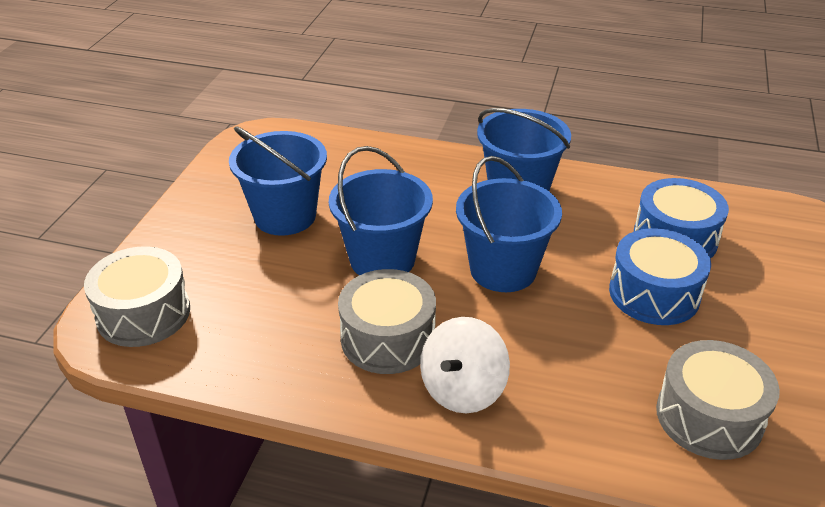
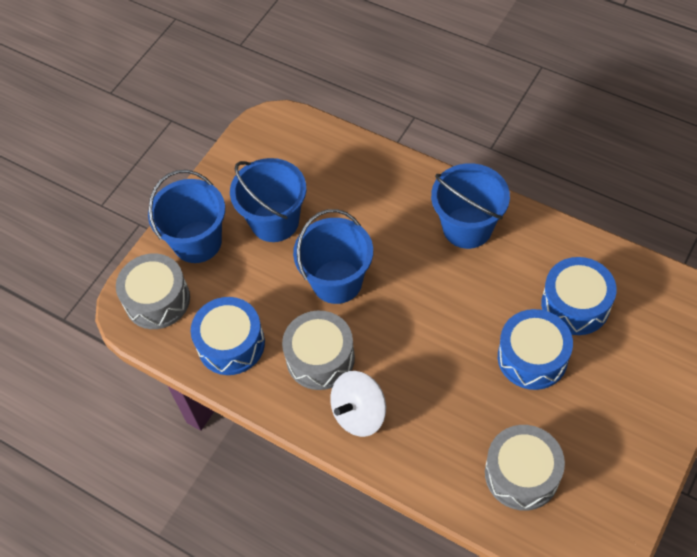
camera: 20 degrees right, 20 degrees up
blue bucket [456,156,562,292] -> blue bucket moved to [148,170,225,263]
none -> blue drum [191,297,265,375]

